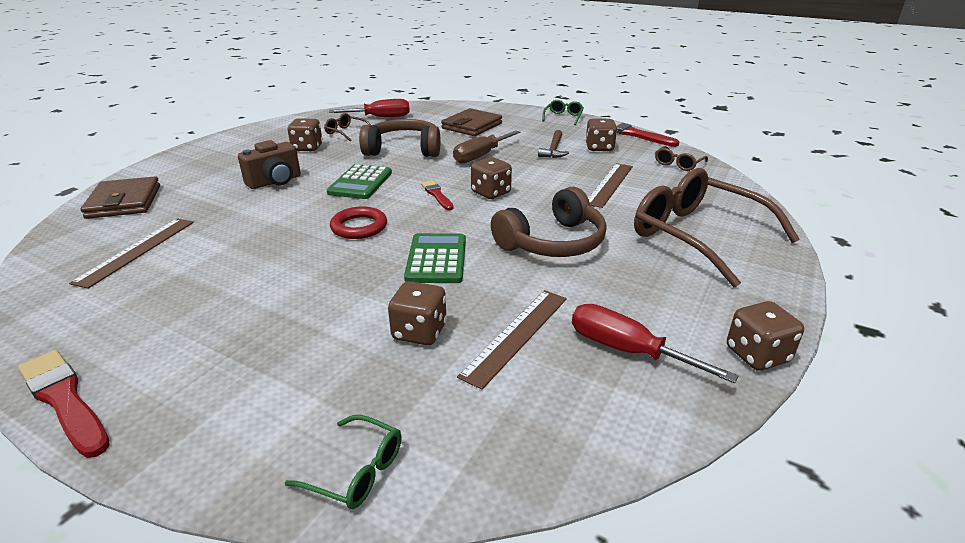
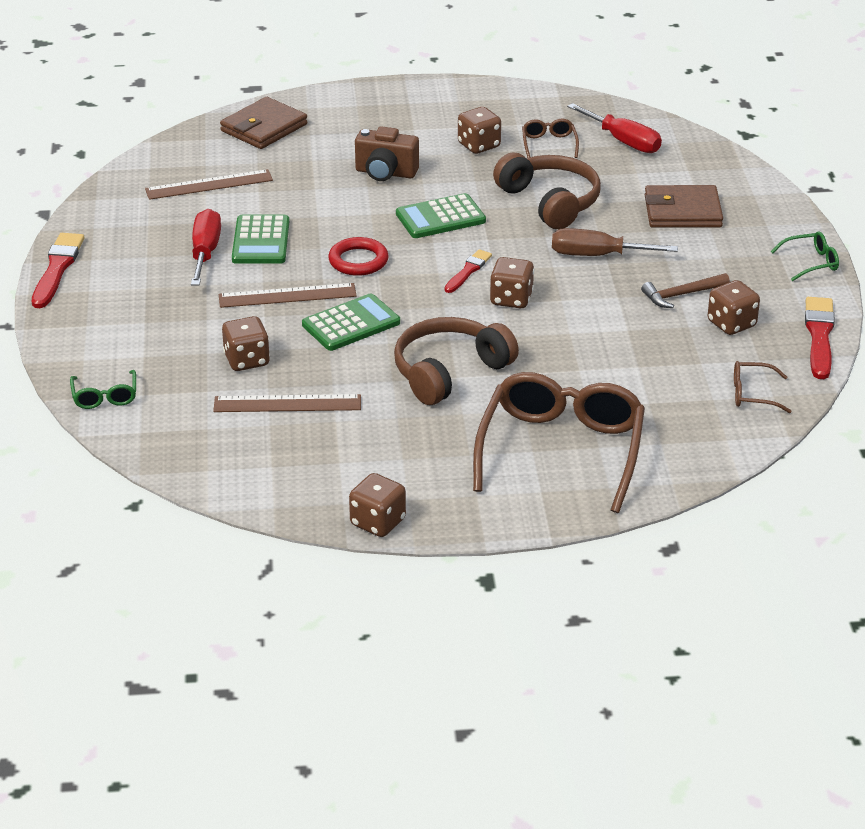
camera: 55 degrees right, 5 degrees up
brown headphones [491,187,607,257] -> brown headphones turned 120 degrees clockwise [394,317,519,405]
red screwdriver [572,304,739,383] -> red screwdriver moved to [191,209,221,286]
brown ruler [588,163,633,208] -> brown ruler moved to [219,283,357,308]
none -> green calculator [232,215,289,264]

